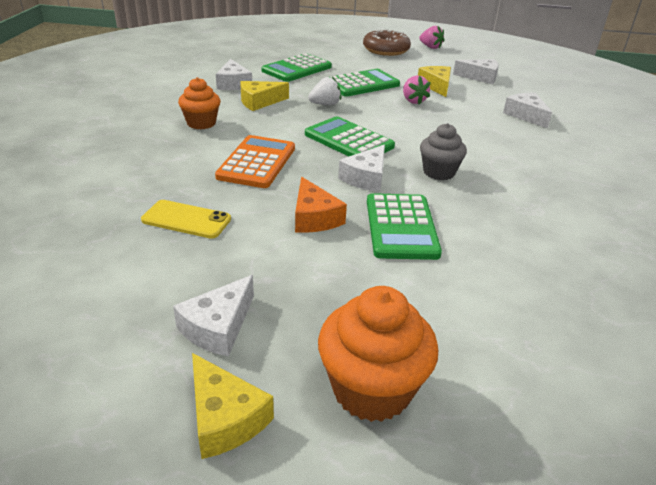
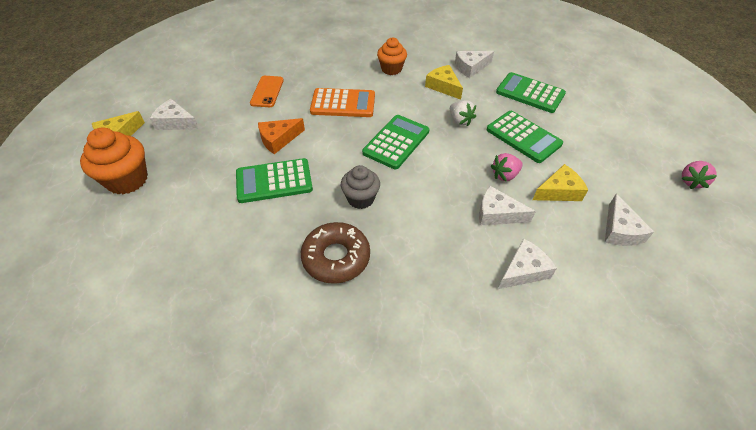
camera: 80 degrees right, 15 degrees up
yellow phone [141,200,231,239] -> orange phone [250,76,284,107]
white cheese [338,145,385,192] -> white cheese moved to [479,186,536,225]
brown donut [363,29,411,56] -> brown donut moved to [301,222,370,284]

